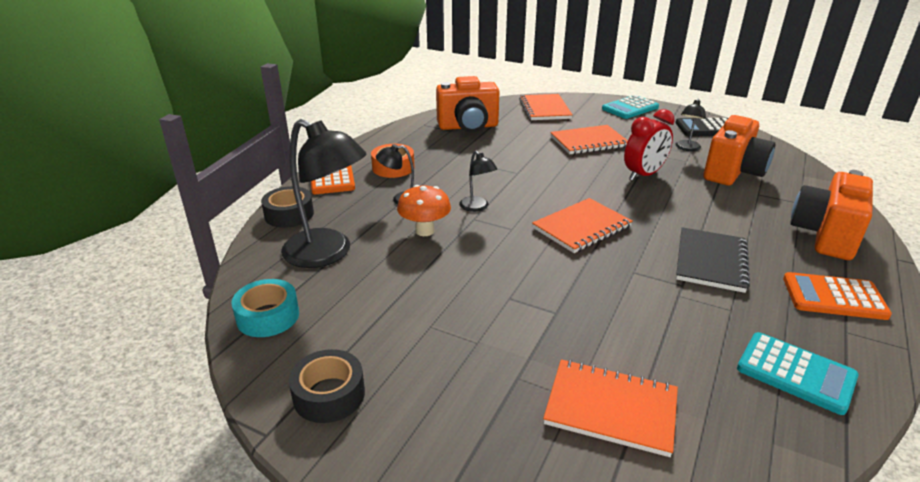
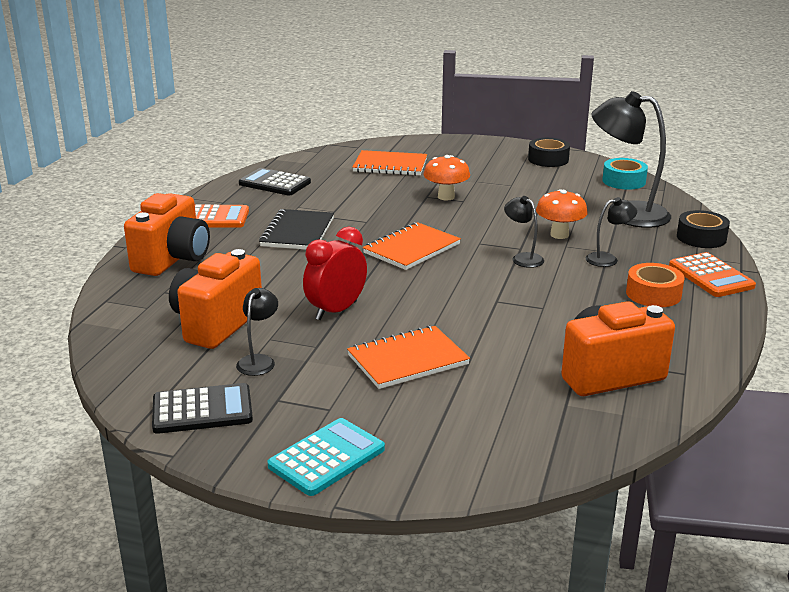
camera: 170 degrees right, 5 degrees down
orange notebook [519,94,573,120] -> none
turquoise calculator [737,332,859,415] -> black calculator [239,168,311,195]
none -> orange mushroom [423,155,470,200]

